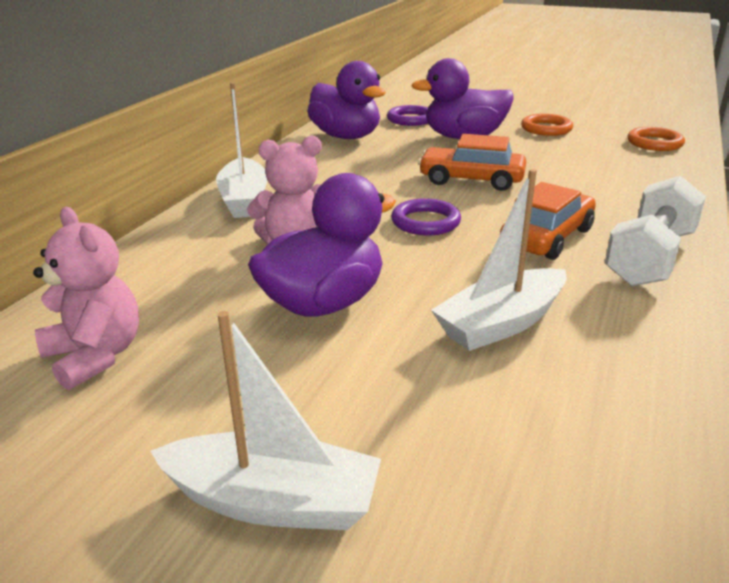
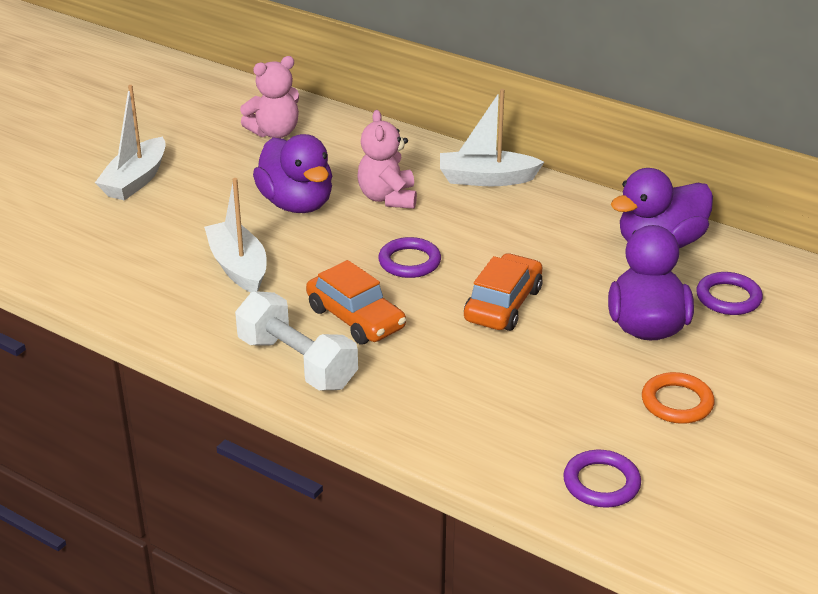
camera: 100 degrees right, 5 degrees up
orange ring [627,127,685,151] -> purple ring [563,450,641,507]

